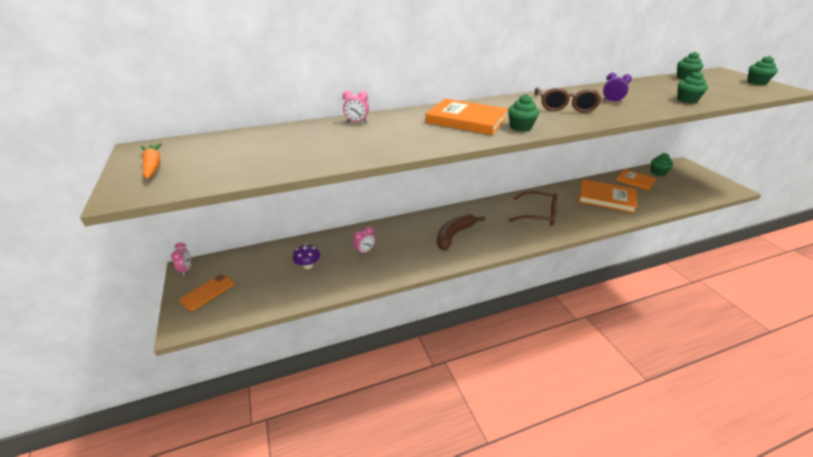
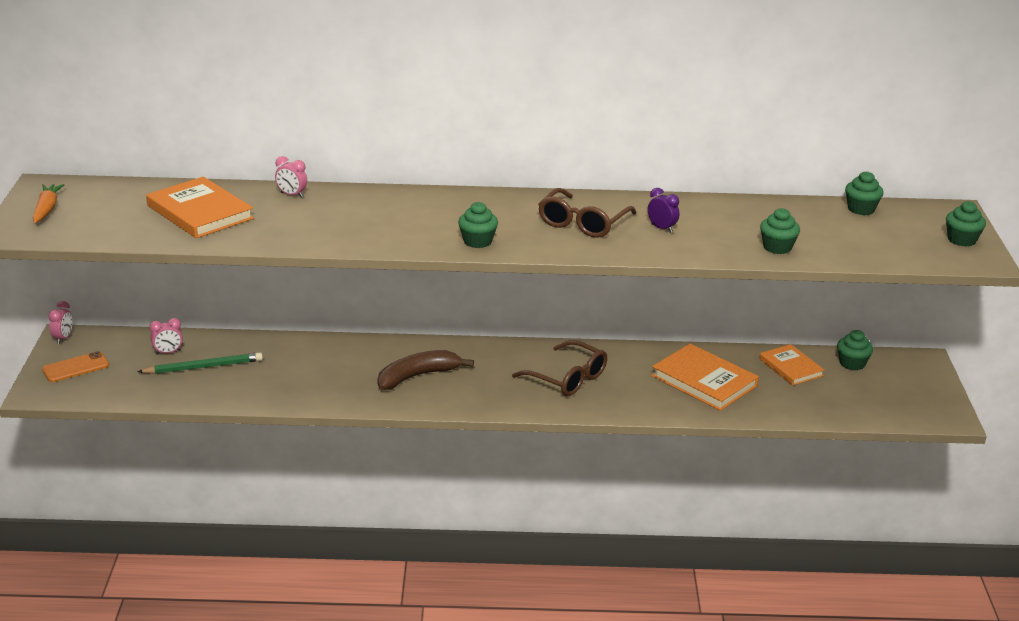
camera: 20 degrees right, 5 degrees down
purple mushroom [293,244,320,269] -> green pencil [137,352,263,374]
pink clock [353,226,375,255] -> pink clock moved to [150,318,183,355]
orange book [425,99,508,135] -> orange book moved to [146,177,254,238]

